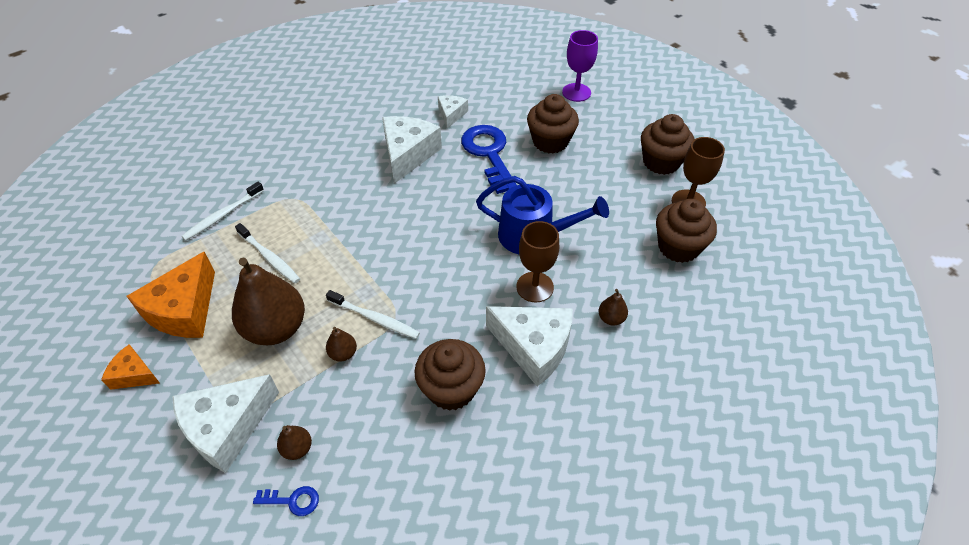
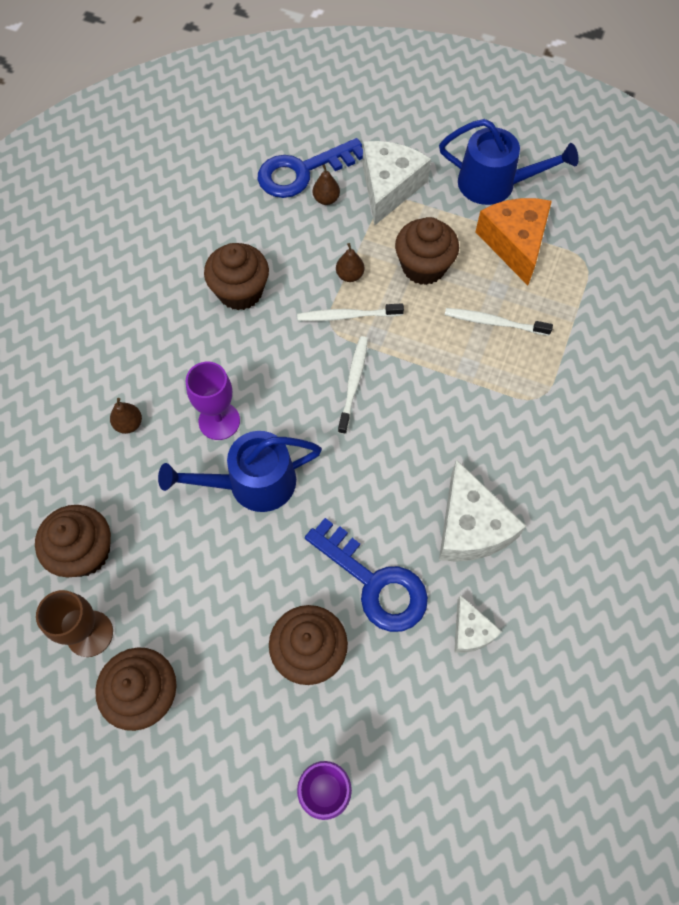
camera: 150 degrees right, 15 degrees up
orange cheese [101,344,160,390] -> blue watering can [439,119,579,205]
white toothbrush [182,182,264,241] -> white toothbrush moved to [338,336,368,434]
brown pear [232,257,305,345] -> brown cupcake [395,217,459,285]
blue key [253,486,319,516] -> blue key [258,138,363,198], size x2.28
white cheese [486,306,573,386] -> none
brown goblet [516,221,559,303] -> purple goblet [186,362,240,440]

